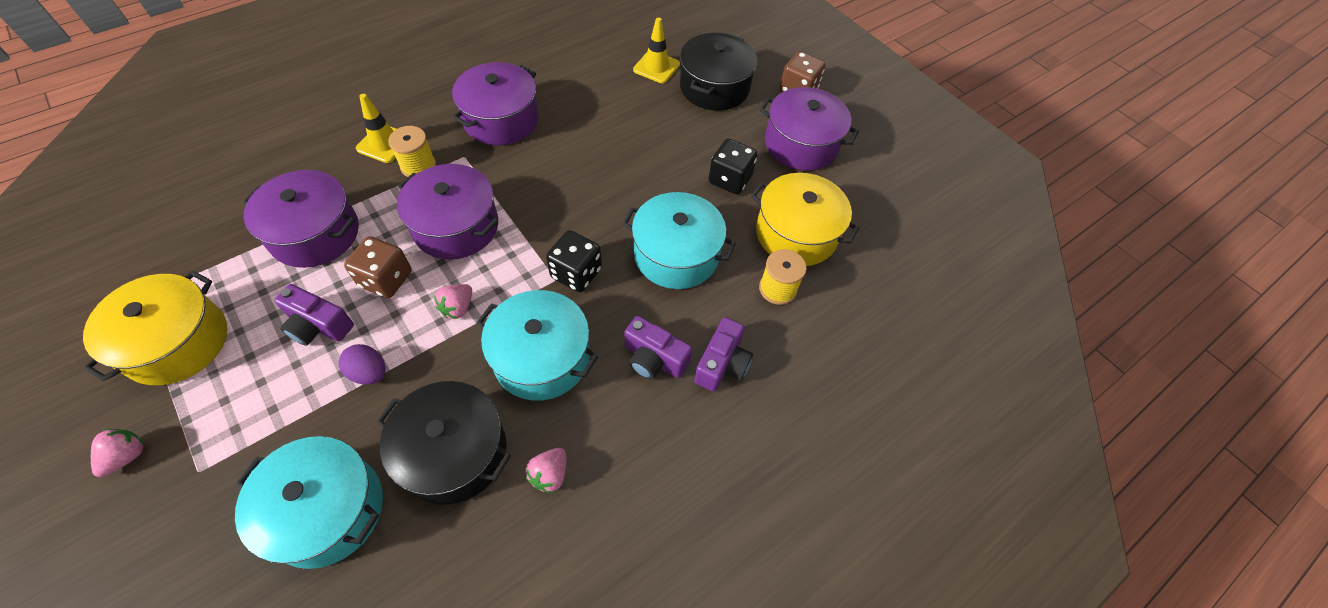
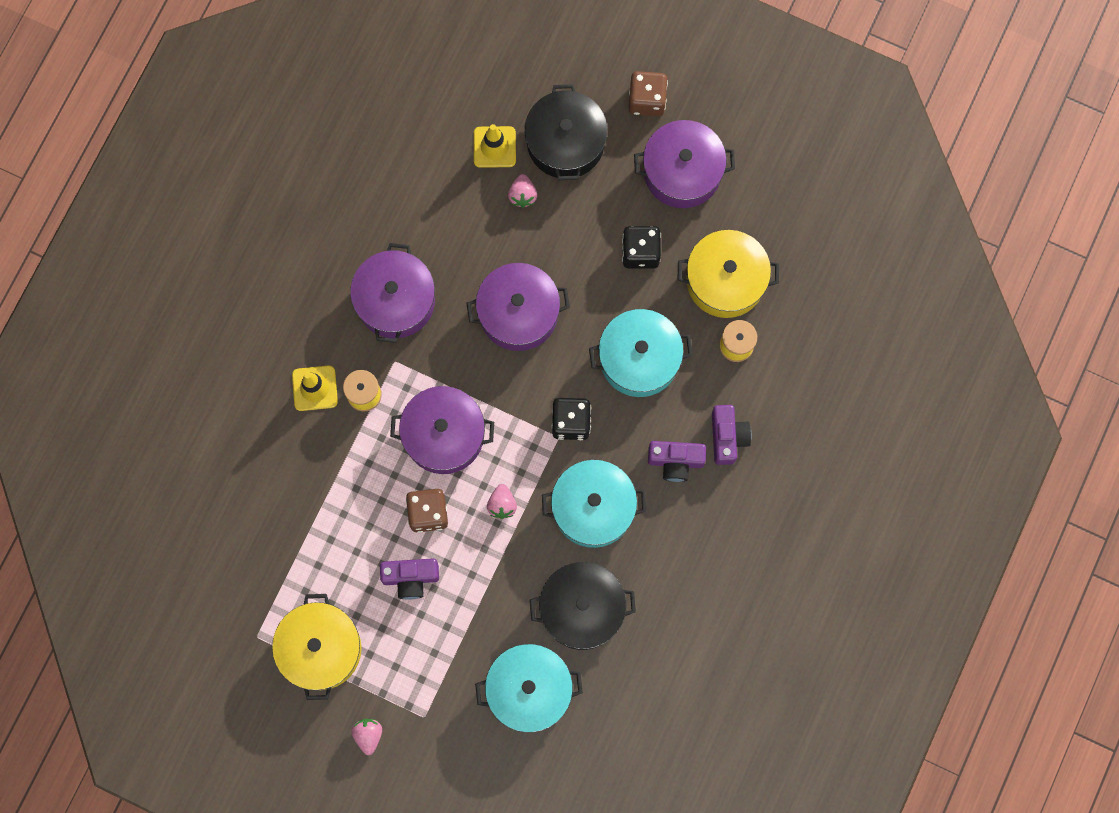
camera: 25 degrees left, 20 degrees up
purple pot [243,170,359,268] -> purple pot moved to [466,263,570,351]
purple egg [338,344,386,385] -> none
pink strawberry [526,448,566,493] -> pink strawberry moved to [508,174,537,208]

